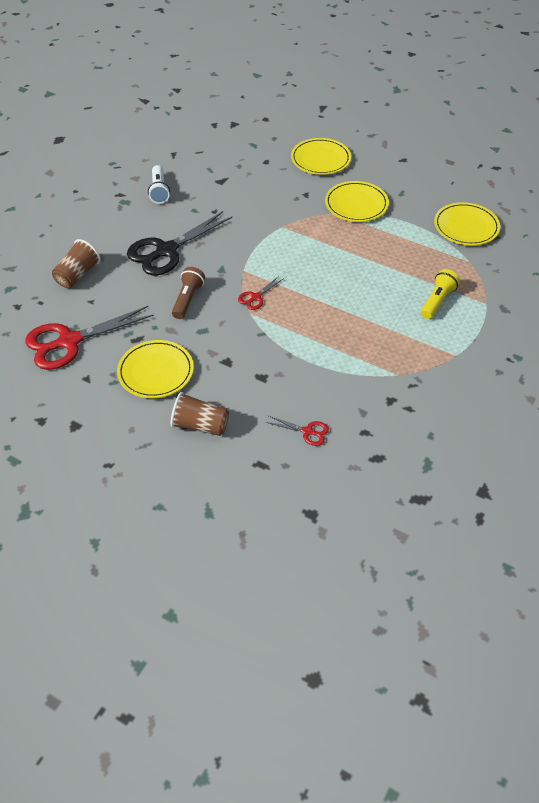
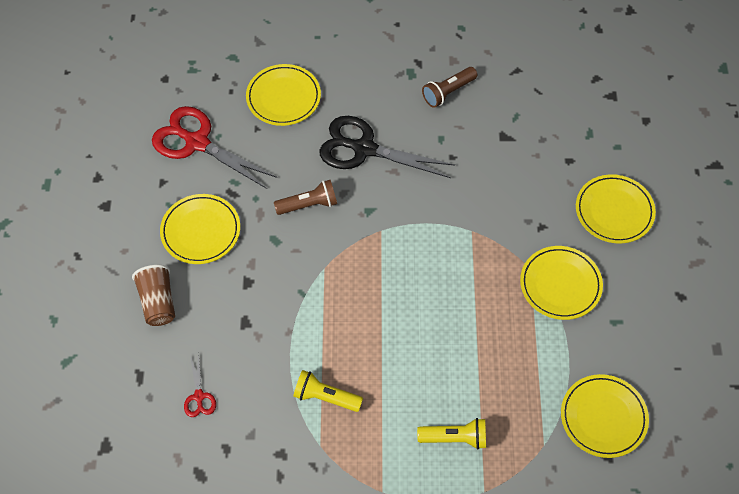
camera: 60 degrees right, 10 degrees up
brown cup [52,239,100,288] -> yellow plate [246,64,321,126]
white flashlight [148,165,170,204] -> brown flashlight [422,67,477,108]
red scissors [238,276,283,310] -> none
none -> yellow flashlight [293,370,363,412]

